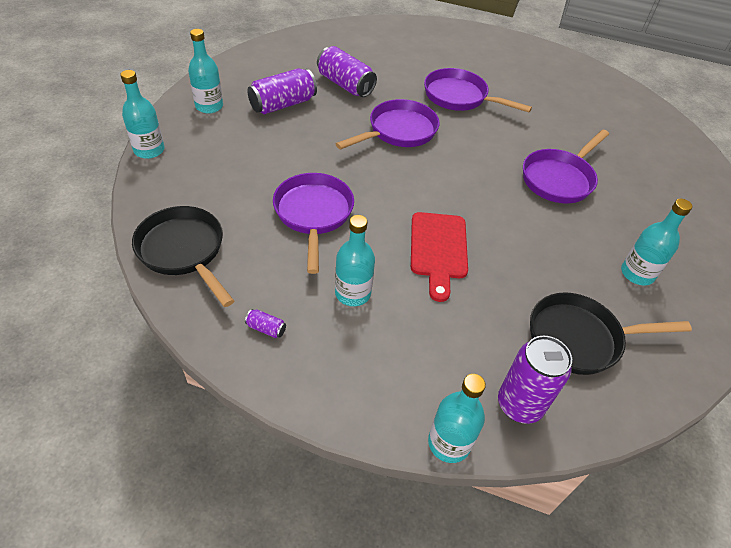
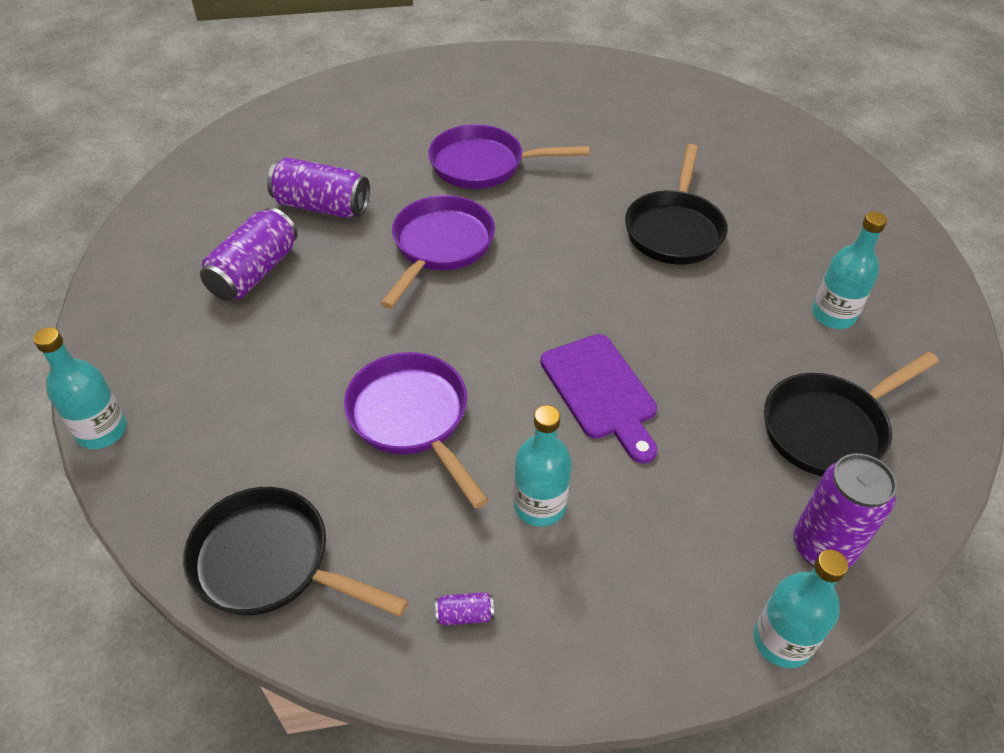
camera: 25 degrees left, 0 degrees up
turquoise bottle [188,29,223,114] -> none
red cutting board [411,212,468,302] -> purple cutting board [540,334,657,464]
purple pan [523,130,609,204] -> black pan [625,144,728,264]

